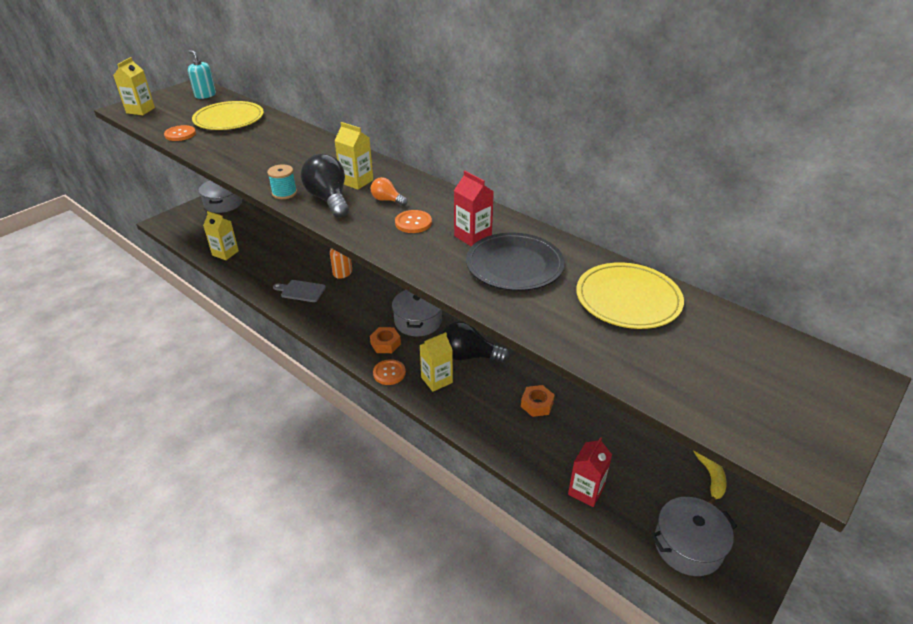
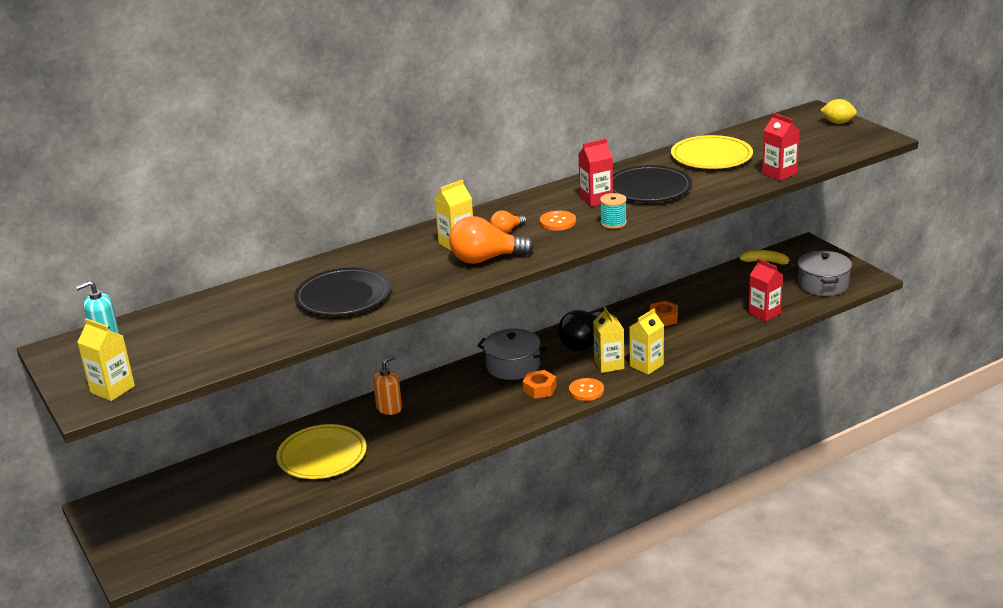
camera: 70 degrees left, 10 degrees down
orange button [164,125,196,141] -> none
yellow plate [192,101,264,130] -> yellow plate moved to [276,424,367,479]
grey pot [199,181,242,213] -> none
yellow carton [203,211,239,260] -> yellow carton moved to [629,308,664,375]
turquoise spool [267,164,297,199] -> turquoise spool moved to [600,193,627,229]
grey cutting board [273,280,326,302] -> none
black light bulb [301,154,349,218] -> orange light bulb [449,216,534,264]
none -> black plate [294,267,391,316]
none -> red carton [762,113,800,181]
none -> yellow lemon [820,99,857,124]

